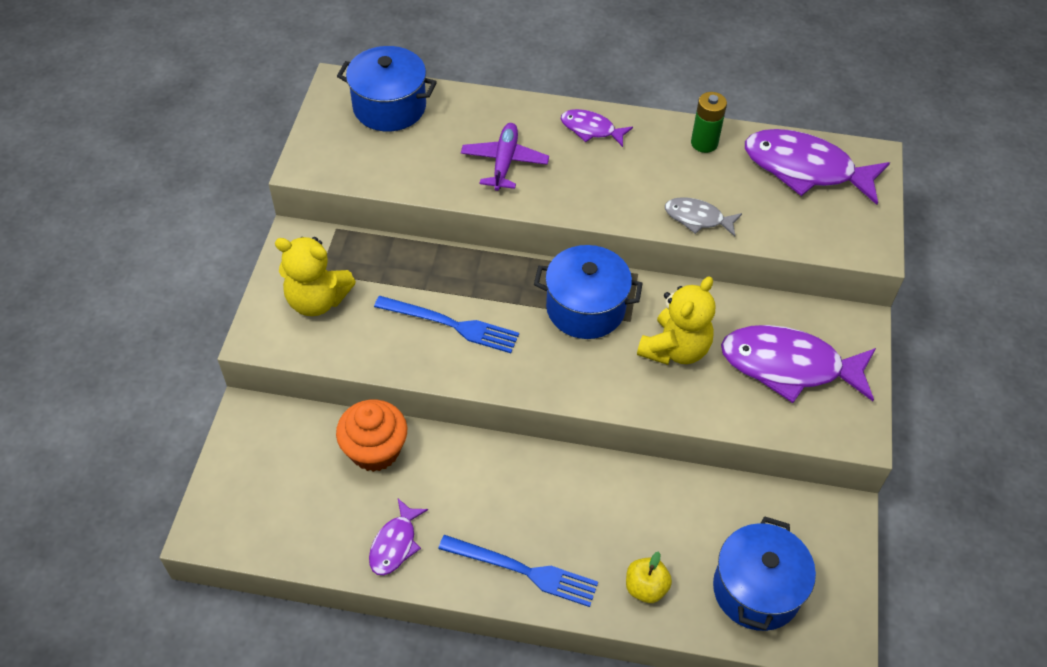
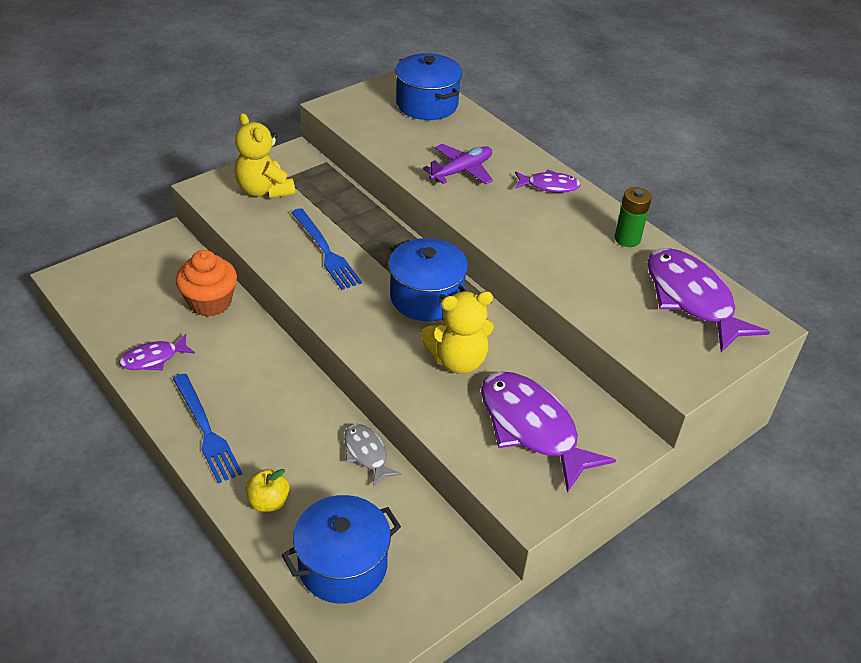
camera: 40 degrees right, 10 degrees down
purple fish [561,109,633,147] -> purple fish turned 120 degrees clockwise [515,170,581,193]
grey fish [665,197,742,237] -> grey fish moved to [344,424,401,487]

